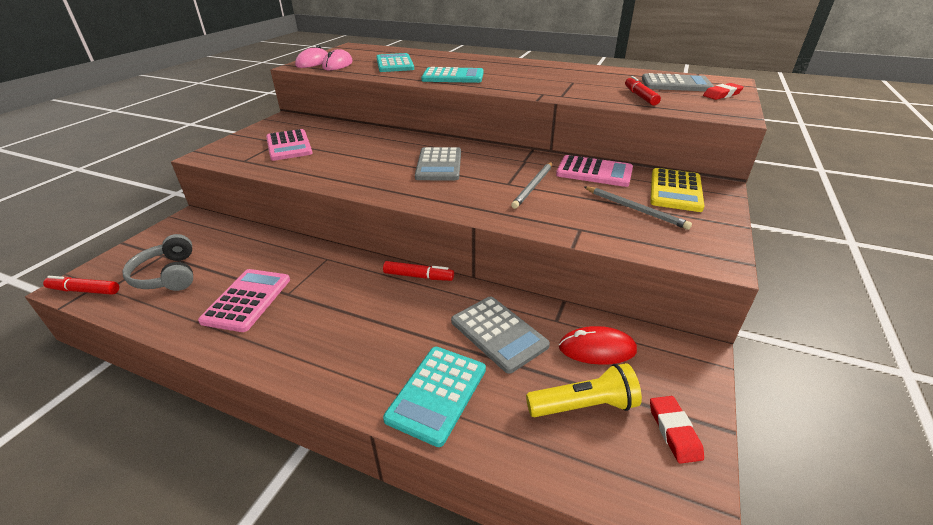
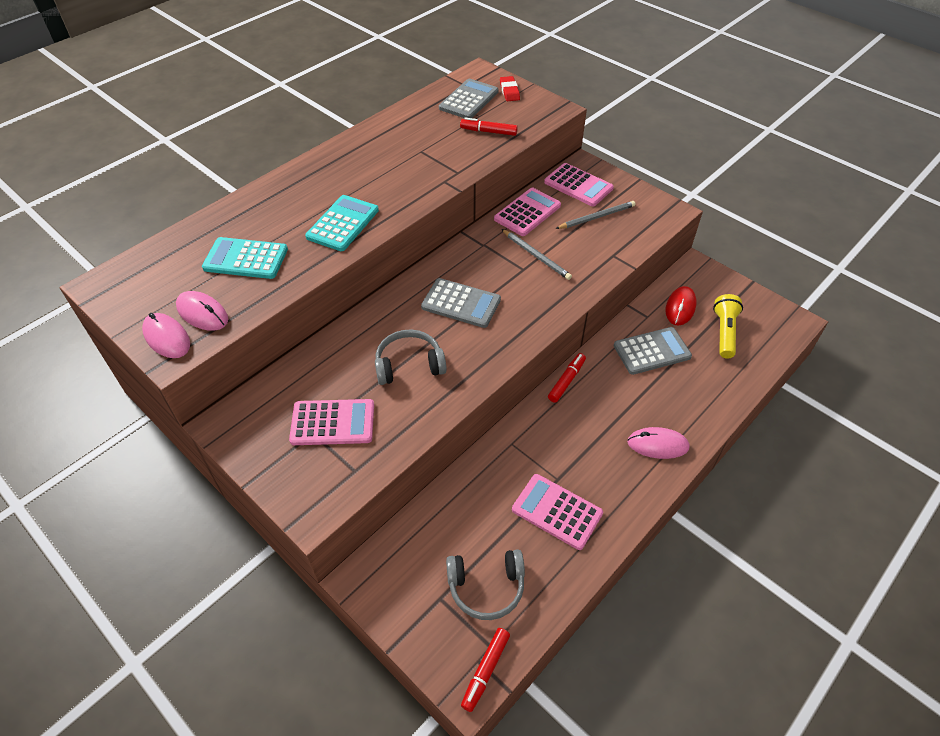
camera: 70 degrees left, 15 degrees up
turquoise calculator [383,347,486,447] -> none
yellow calculator [650,168,704,212] -> pink calculator [544,163,614,207]
red eraser [650,396,704,464] -> none
none -> grey headphones [375,329,447,385]
none -> pink mouse [627,427,690,459]

